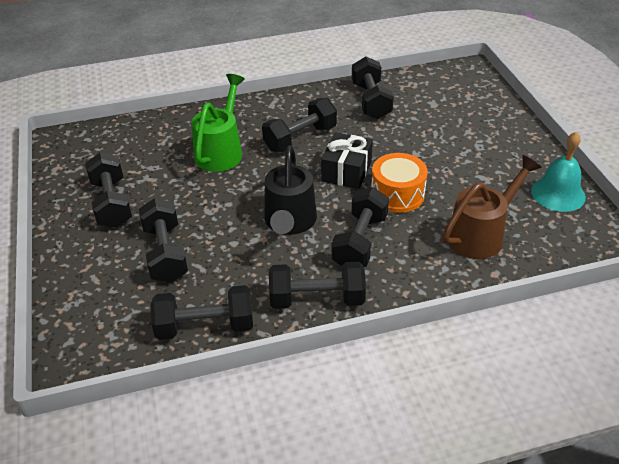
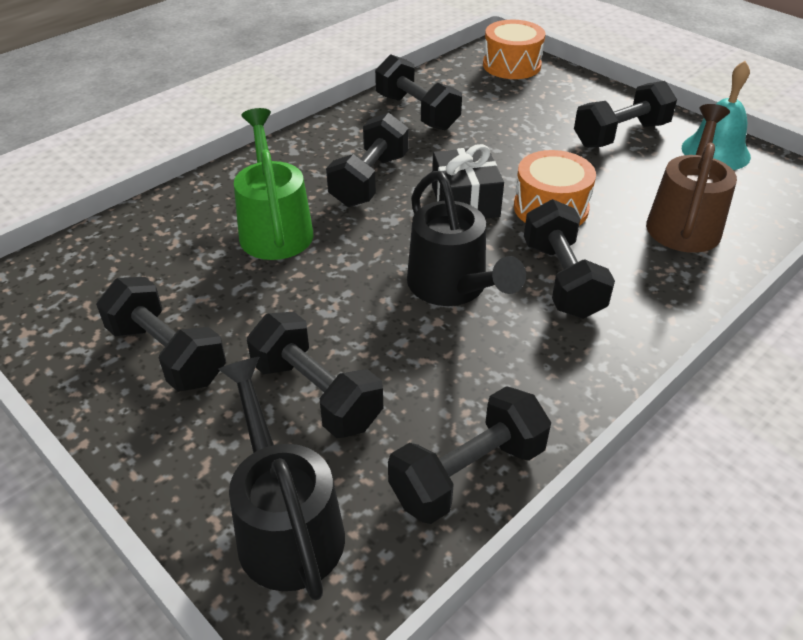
camera: 30 degrees left, 0 degrees up
black dumbbell [269,262,366,309] -> black dumbbell moved to [574,81,677,148]
none -> black watering can [218,357,345,600]
none -> orange drum [483,20,545,79]

